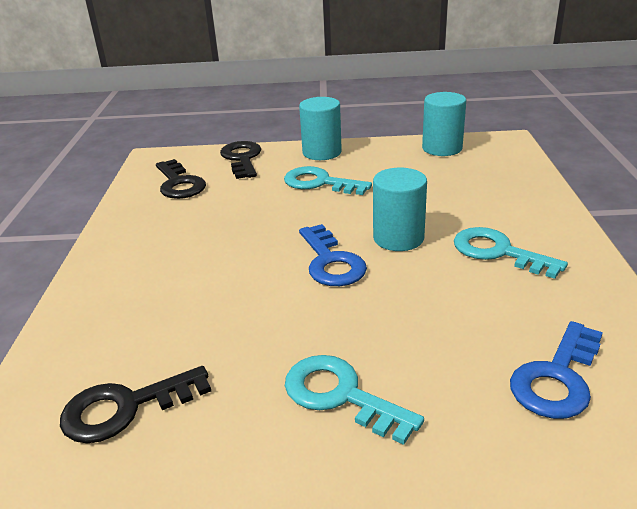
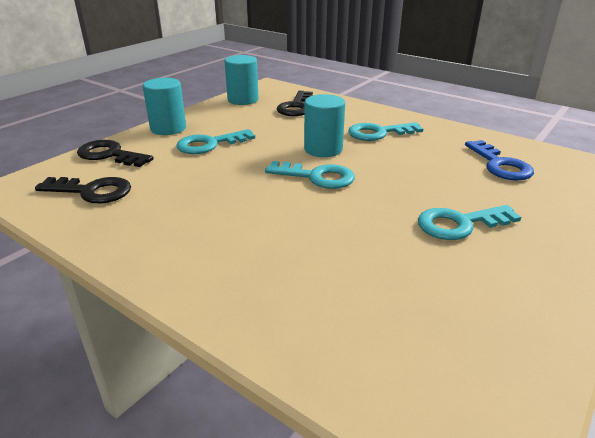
camera: 55 degrees left, 0 degrees up
black key [60,366,211,443] -> black key moved to [277,91,313,116]
blue key [299,224,367,286] -> turquoise key [265,161,355,189]

